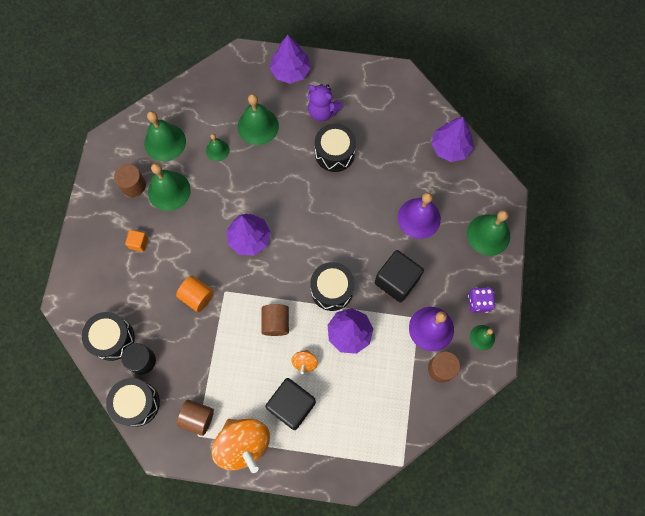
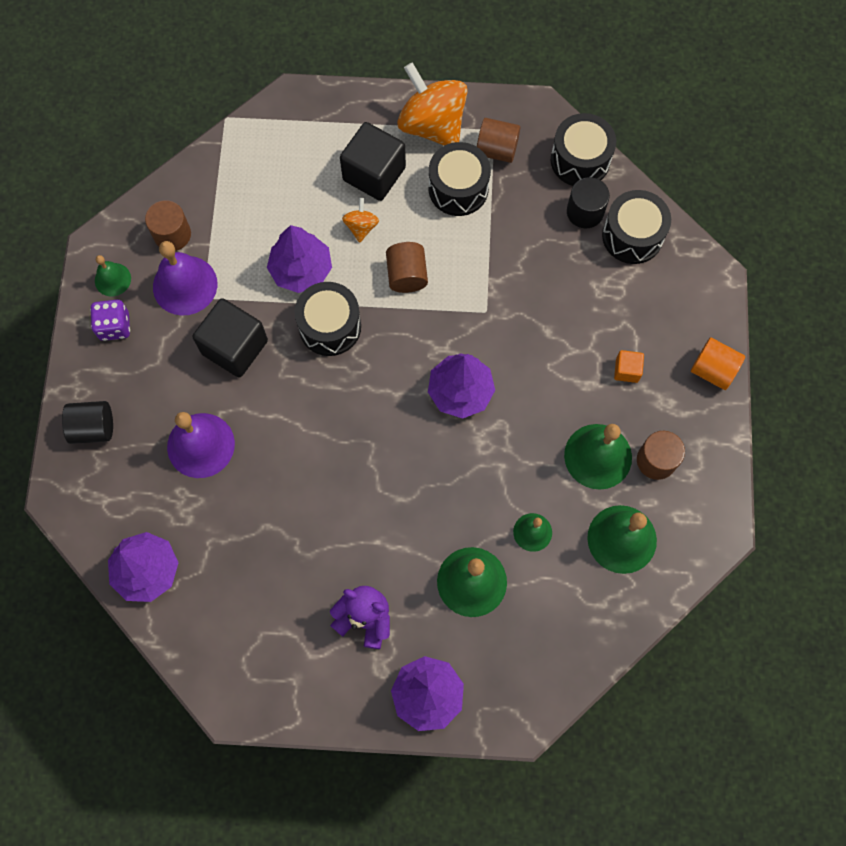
camera: 175 degrees right, 0 degrees up
orange cylinder [176,276,214,312] -> orange cylinder moved to [691,337,745,390]
black drum [315,123,356,172] -> black drum moved to [429,142,491,216]
green bell [467,210,510,256] -> black cylinder [62,401,113,444]

